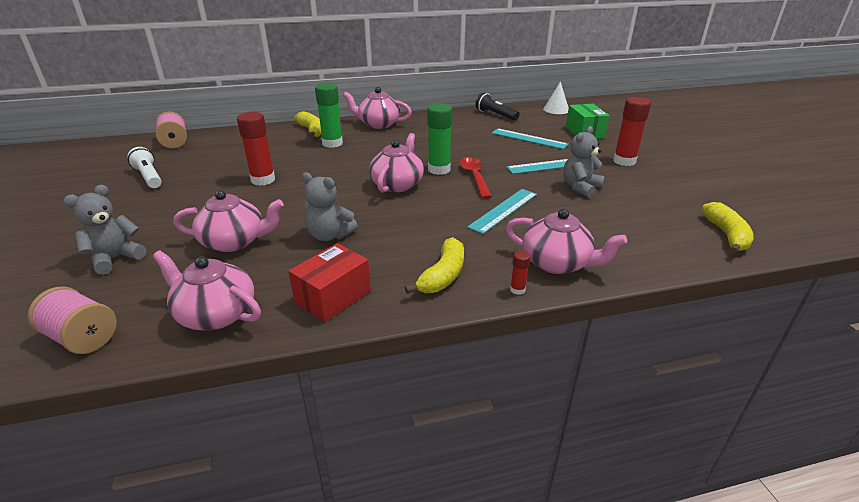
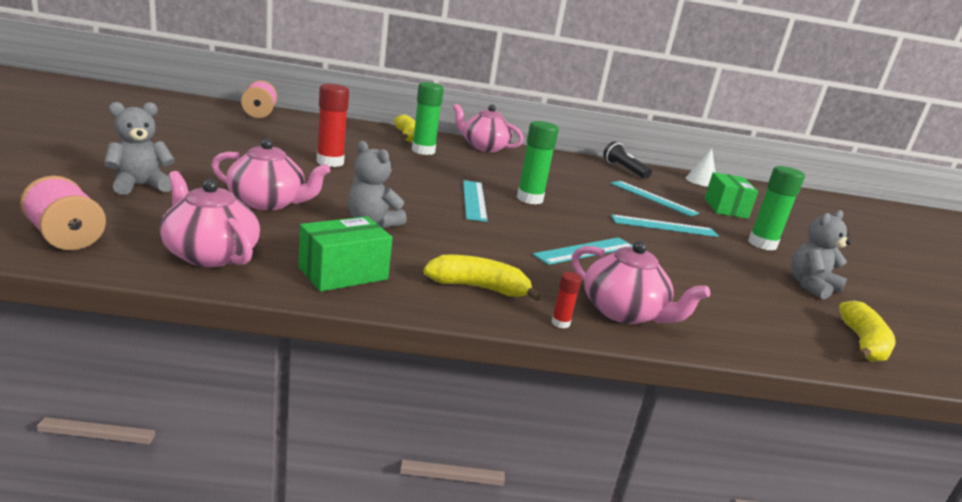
camera: 10 degrees right, 10 degrees down
white flashlight [127,147,162,188] -> none
red box [288,243,371,322] -> green box [298,216,393,292]
pink teapot [369,133,424,192] -> turquoise ruler [463,180,488,222]
yellow banana [405,237,464,294] -> yellow banana turned 120 degrees counterclockwise [423,255,542,301]
red spoon [460,157,492,199] -> none
grey teddy bear [563,126,605,198] -> grey teddy bear moved to [791,210,851,299]
red glue stick [613,97,651,166] -> green glue stick [748,166,805,251]

